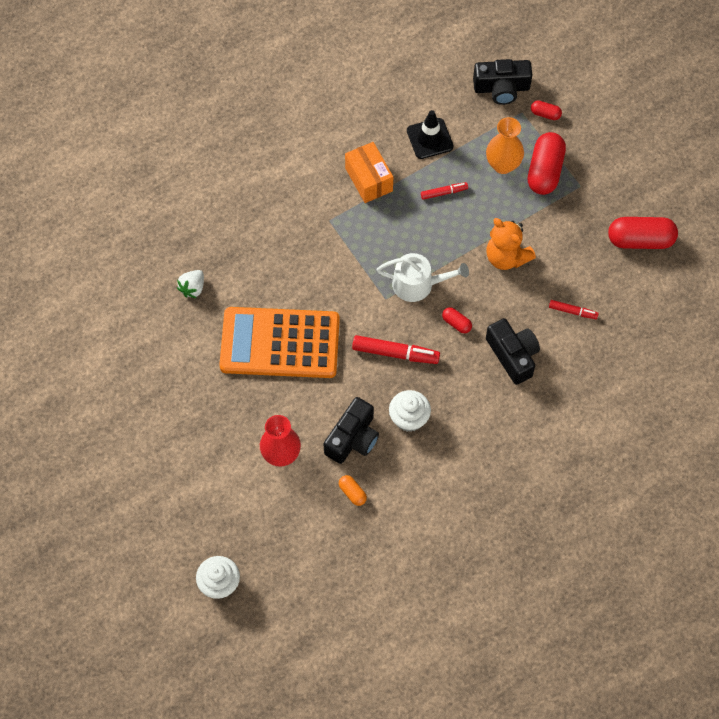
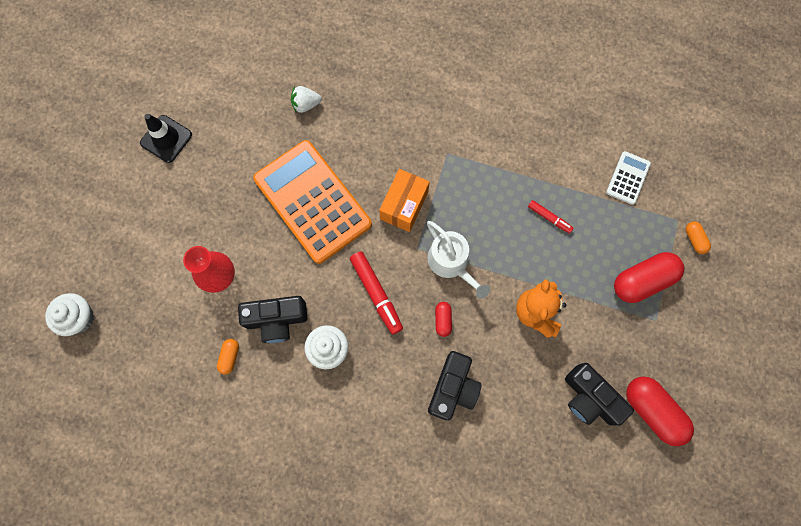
camera: 50 degrees right, 10 degrees up
orange box [345,142,393,203] -> orange box moved to [379,169,430,232]
black traffic cone [407,110,454,159] -> black traffic cone moved to [140,114,192,163]
black camera [473,59,532,105] -> black camera moved to [565,363,634,426]
orange vase [486,117,524,174] -> none
red capsule [531,100,562,120] -> orange capsule [686,222,711,254]
red marker [549,300,599,319] -> none
none -> white calculator [606,151,651,205]

